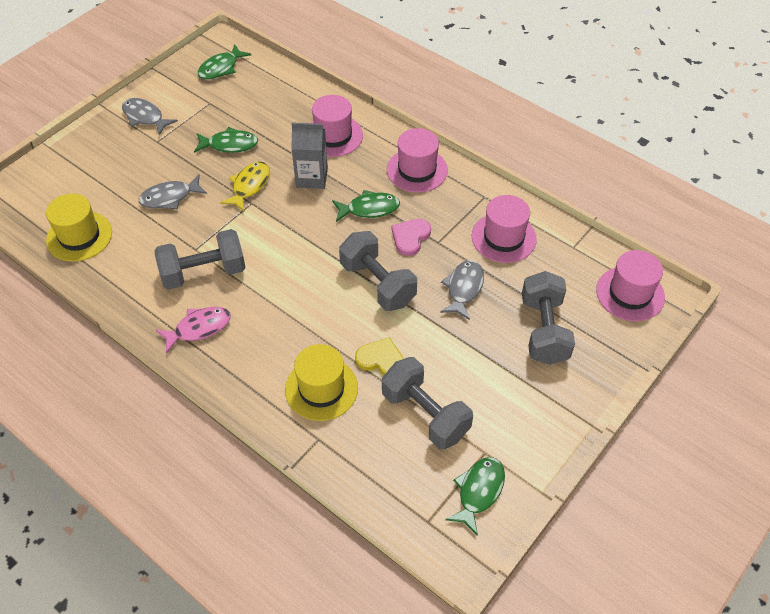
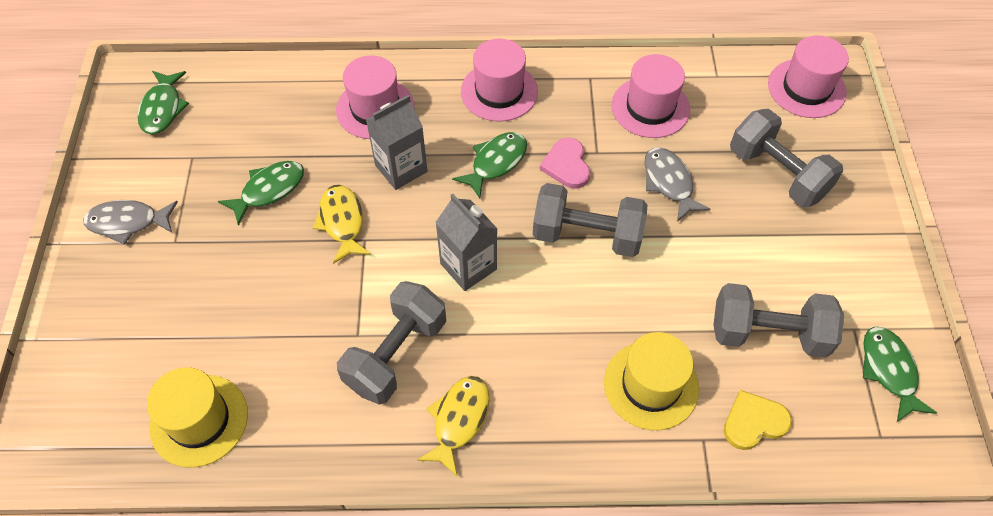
camera: 40 degrees left, 5 degrees up
grey fish [139,175,207,209] -> none
pink fish [156,307,231,354] -> yellow fish [417,376,490,476]
yellow heart [355,337,404,375] -> yellow heart moved to [724,390,792,450]
none -> grey carton [435,194,498,291]

